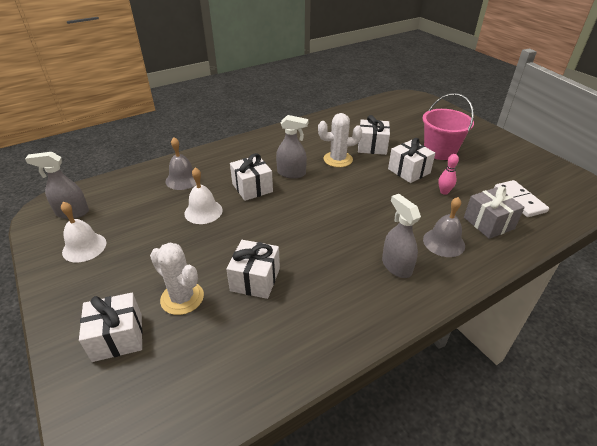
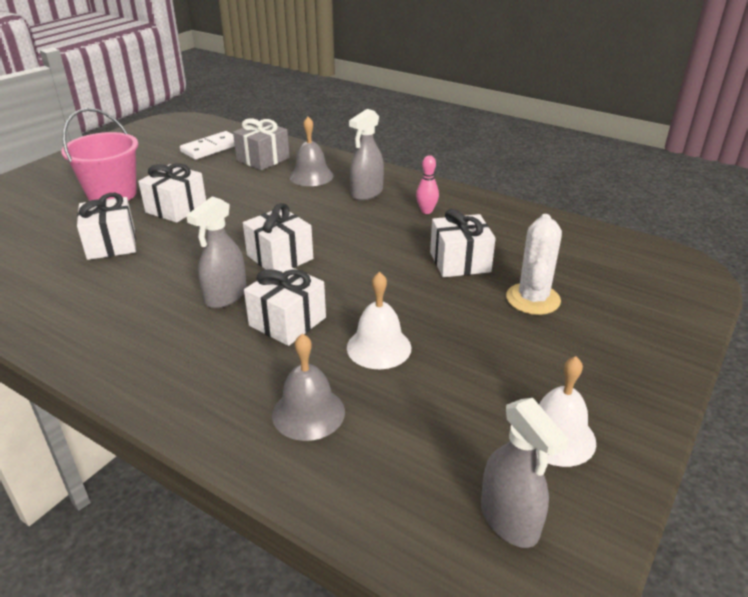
camera: 115 degrees left, 5 degrees down
white gift [79,293,143,362] -> white gift moved to [243,203,313,270]
grey spray bottle [276,115,309,178] -> grey spray bottle turned 135 degrees counterclockwise [186,196,247,308]
white cactus [318,113,362,167] -> none
pink bowling pin [439,154,459,195] -> pink bowling pin moved to [416,155,439,214]

